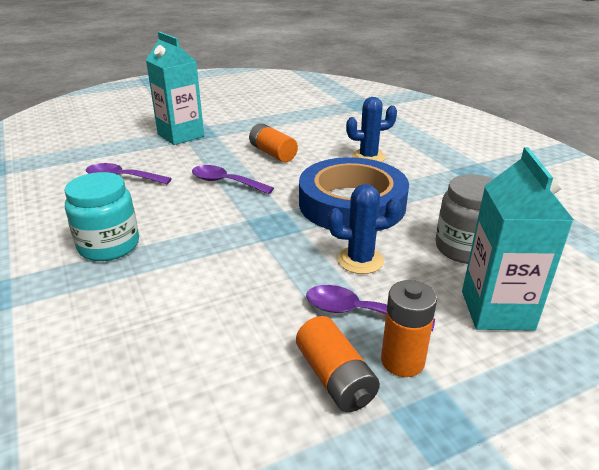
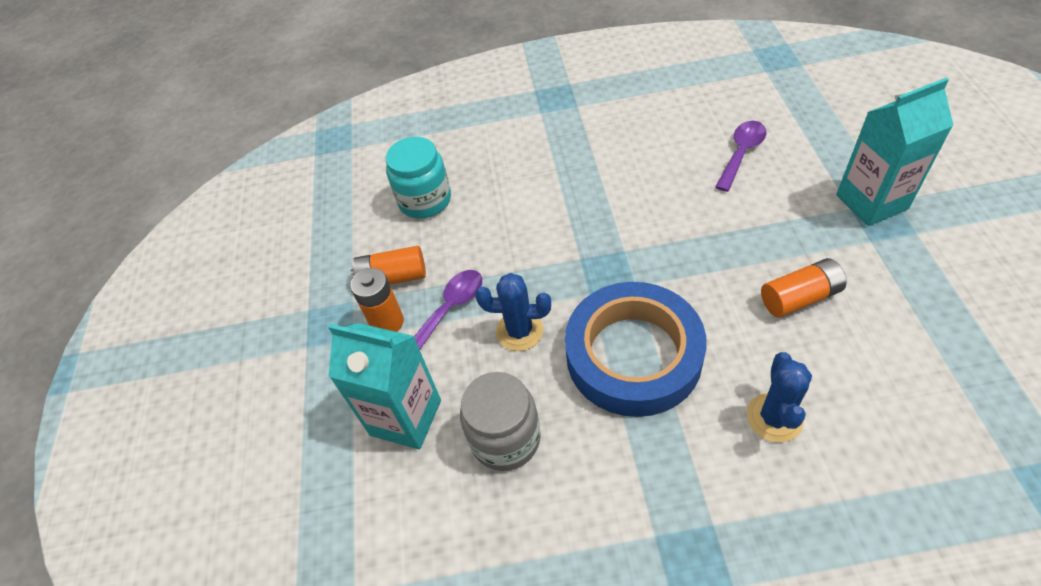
camera: 115 degrees right, 20 degrees up
turquoise jar [64,172,139,261] -> turquoise jar moved to [386,137,451,218]
purple spoon [192,165,274,194] -> none
blue cactus [328,184,401,274] -> blue cactus turned 75 degrees clockwise [475,273,551,351]

